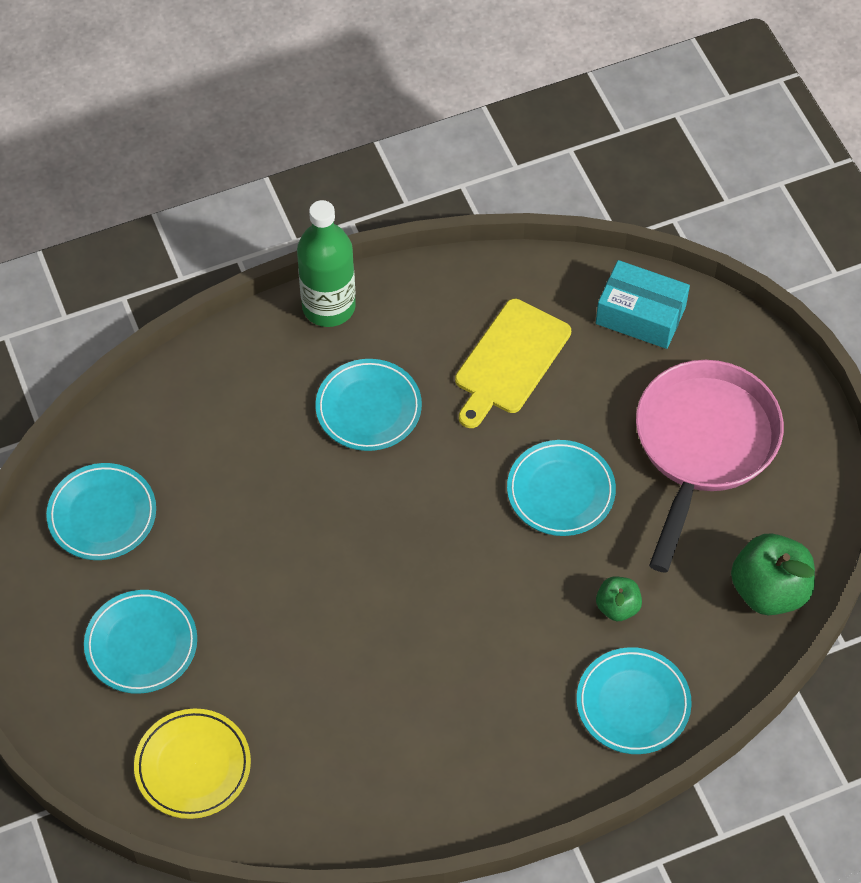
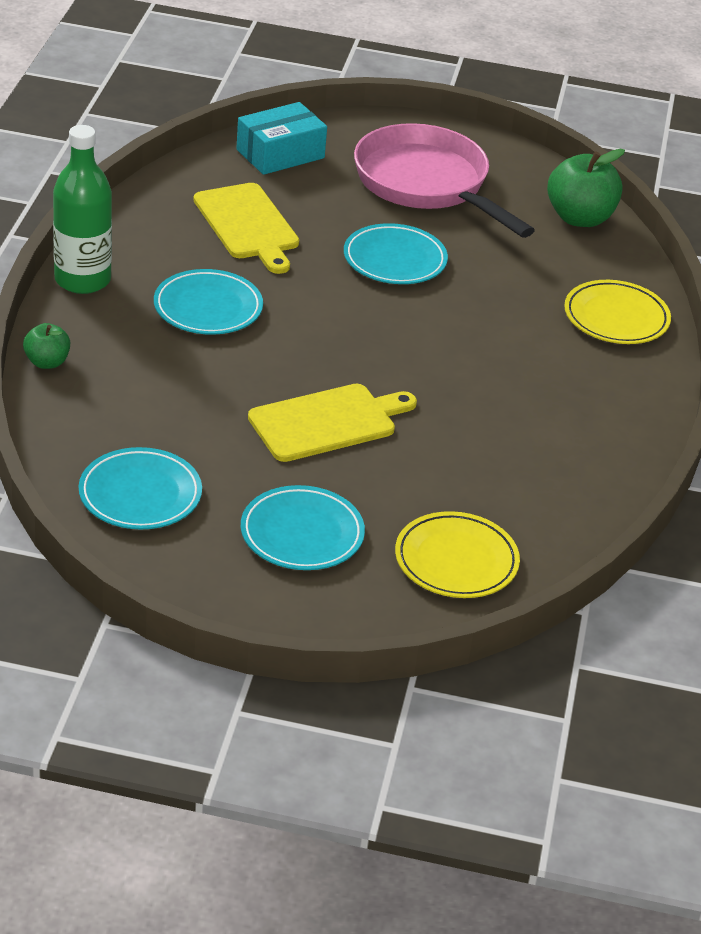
camera: 60 degrees left, 20 degrees down
turquoise plate [577,647,692,754] -> yellow plate [564,280,671,344]
green apple [596,577,642,621] -> green apple moved to [23,323,70,369]
none -> yellow cutting board [248,384,417,462]

